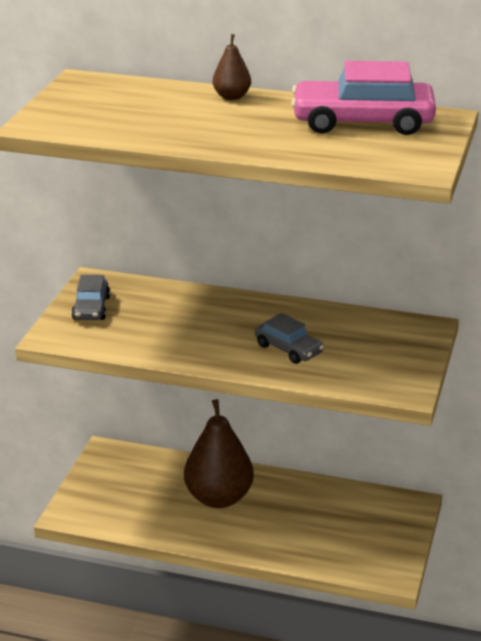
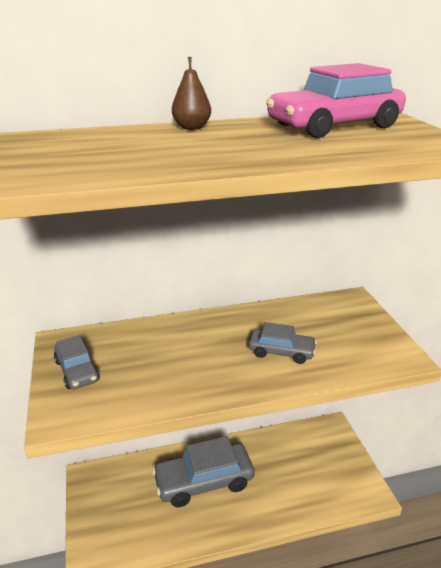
camera: 30 degrees left, 0 degrees up
brown pear [184,399,254,508] -> grey car [152,436,255,508]

